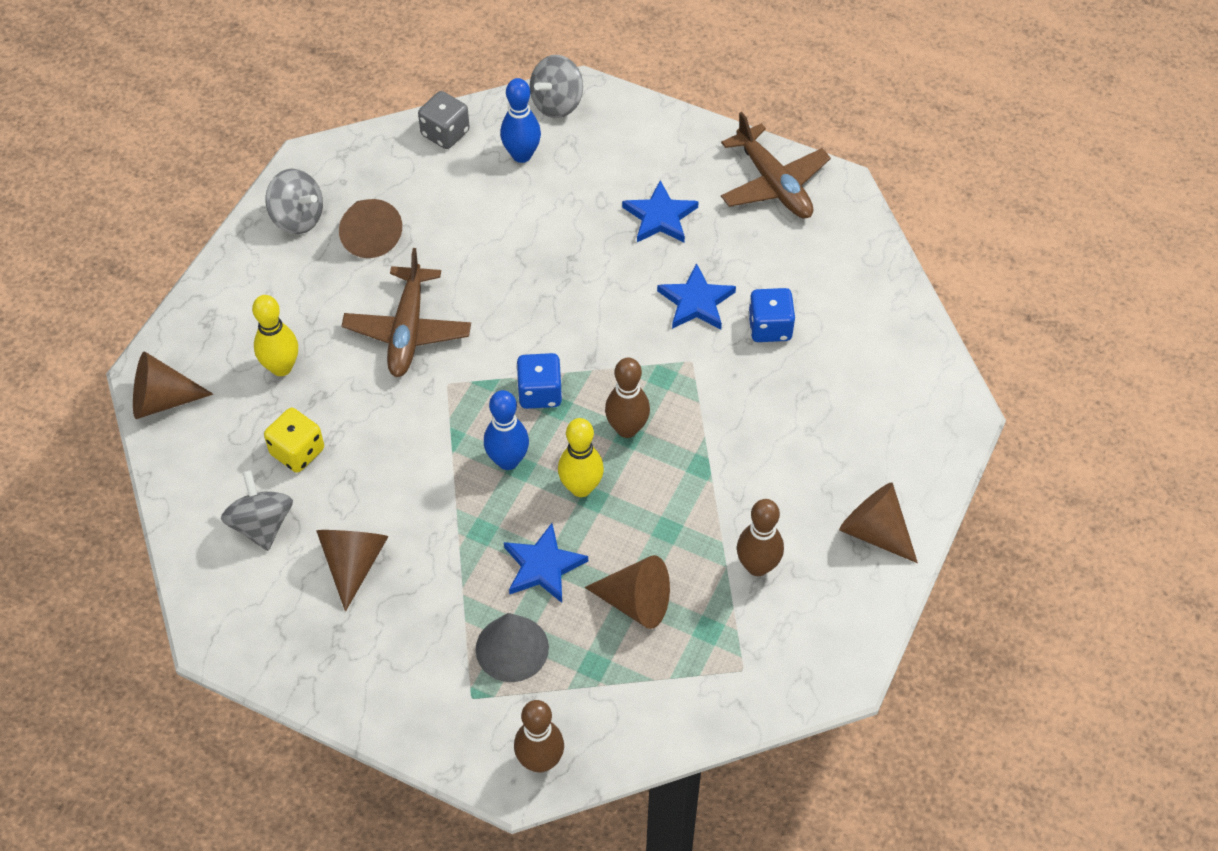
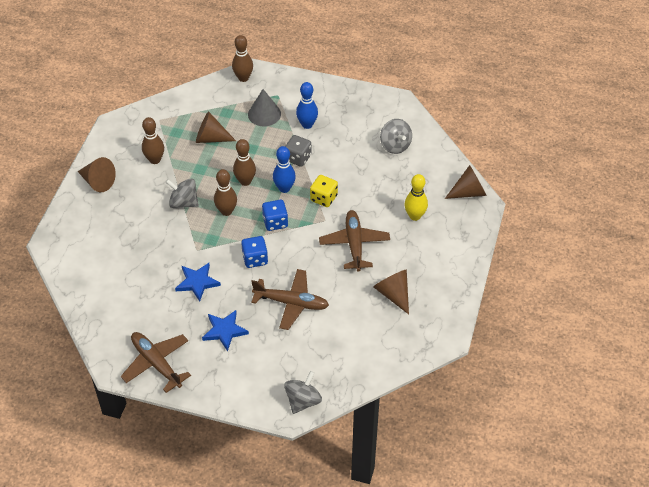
camera: 170 degrees right, 5 degrees down
yellow dice [264,408,324,473] -> yellow dice moved to [310,175,338,207]
grey spinning top [266,169,323,234] -> grey spinning top moved to [166,179,199,208]
brown cone [316,530,389,612] -> none
grey dice [418,91,470,149] -> grey dice moved to [285,135,311,167]
blue bowling pin [500,78,541,163] -> blue bowling pin moved to [296,82,318,129]
blue star [504,523,588,603] -> none
yellow bowling pin [558,418,604,497] -> brown bowling pin [233,139,256,186]
blue dice [748,288,795,342] -> blue dice moved to [241,236,268,268]
none -> brown plane [251,269,329,330]

